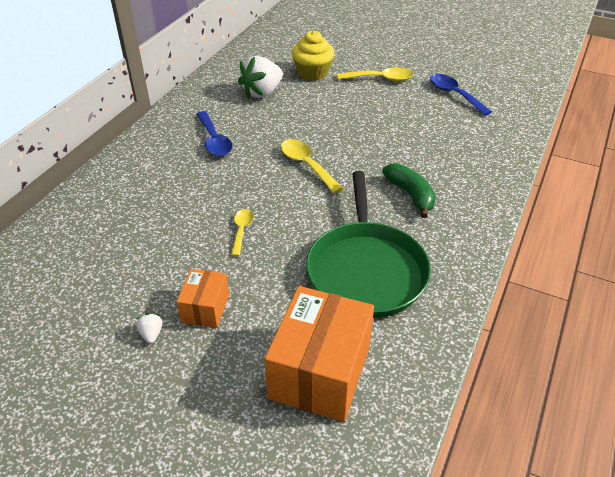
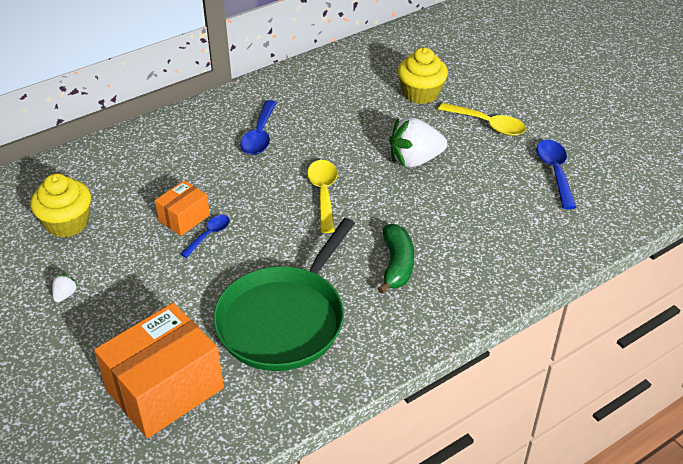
camera: 30 degrees right, 0 degrees up
orange box [176,269,229,328] -> orange box moved to [155,180,210,236]
yellow spoon [231,209,253,256] -> blue spoon [181,215,230,258]
white strawberry [238,56,283,99] -> white strawberry moved to [389,117,447,168]
none -> yellow cupcake [30,173,91,238]

